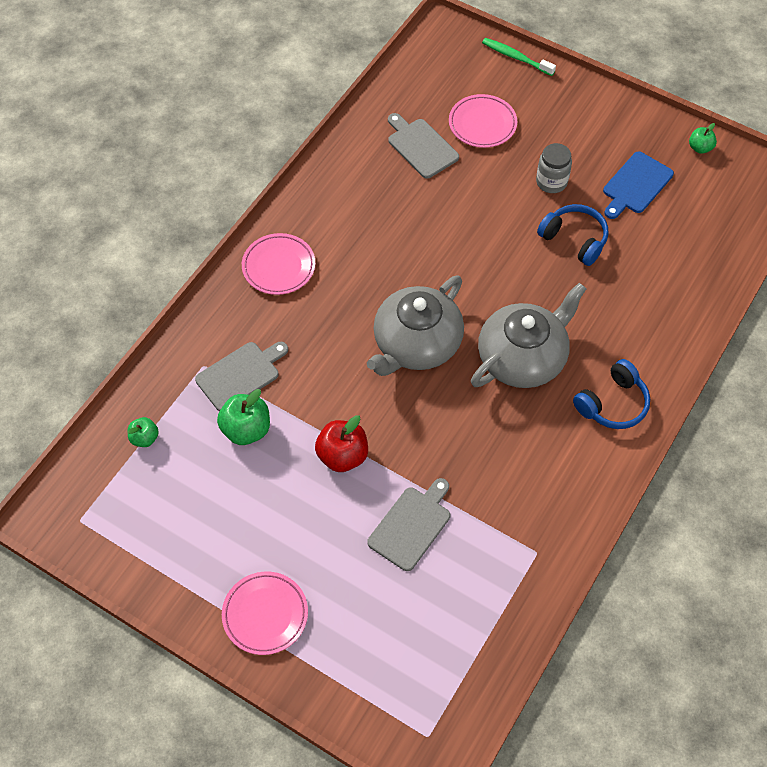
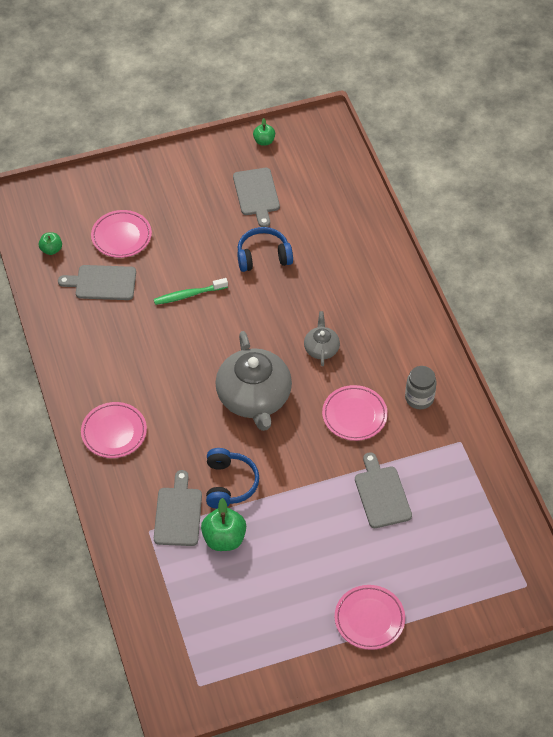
camera: 50 degrees left, 5 degrees down
green apple [128,417,159,447] -> green apple moved to [39,232,62,255]
red apple [315,415,368,472] -> none
grey teapot [471,283,586,388] -> grey teapot [304,311,340,366], size x0.48
green toothbrush [482,38,556,76] -> green toothbrush moved to [154,278,228,305]
grey jar [536,143,572,193] -> grey jar moved to [405,366,437,409]
blue headphones [573,359,650,429] -> blue headphones moved to [206,448,259,509]
blue cutting board [603,152,674,219] -> grey cutting board [233,168,280,227]
none -> pink plate [322,385,388,441]

